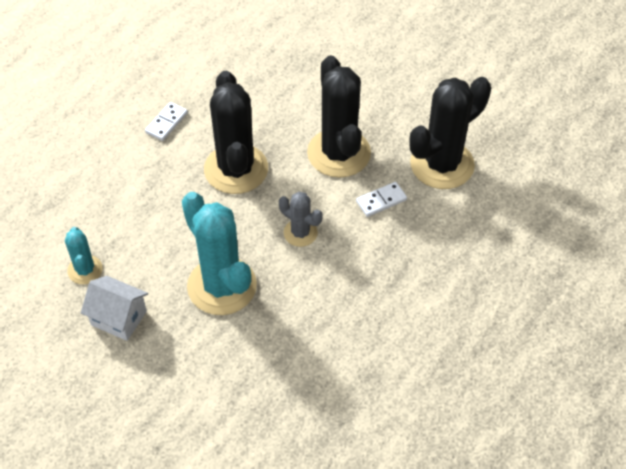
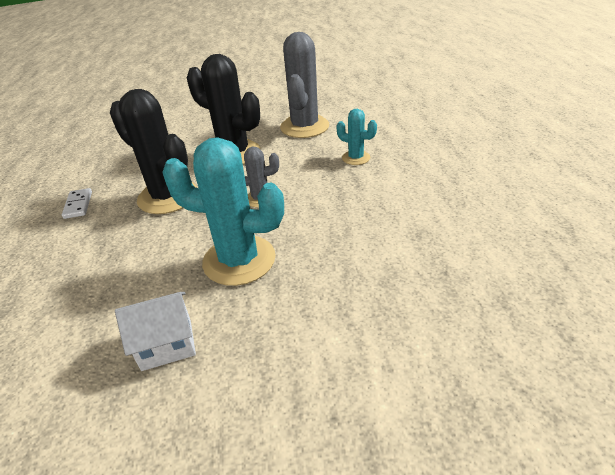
camera: 40 degrees left, 15 degrees down
turquoise cactus [65,227,103,284] -> turquoise cactus moved to [336,109,377,165]
white domino [356,182,407,217] -> none
black cactus [409,77,491,189] -> grey cactus [280,32,329,138]

